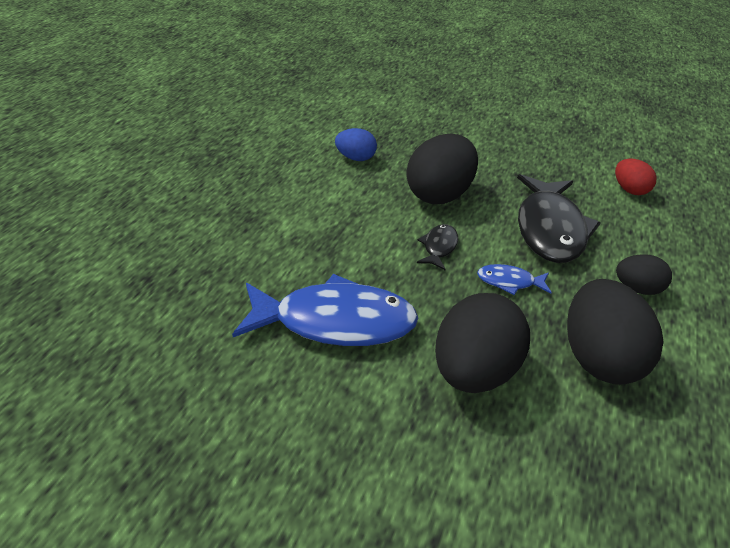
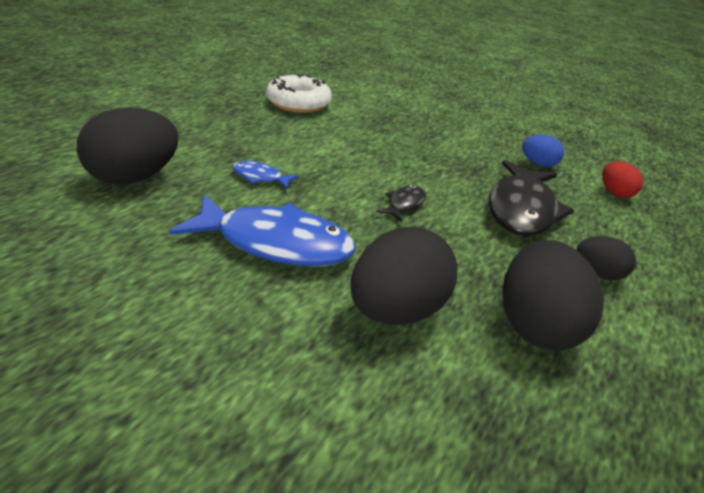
camera: 10 degrees right, 5 degrees down
blue egg [335,128,377,161] -> blue egg moved to [522,135,564,167]
black egg [406,134,478,204] -> black egg moved to [77,108,179,185]
blue fish [477,264,552,295] -> blue fish moved to [232,161,299,189]
none -> white donut [266,74,332,113]

